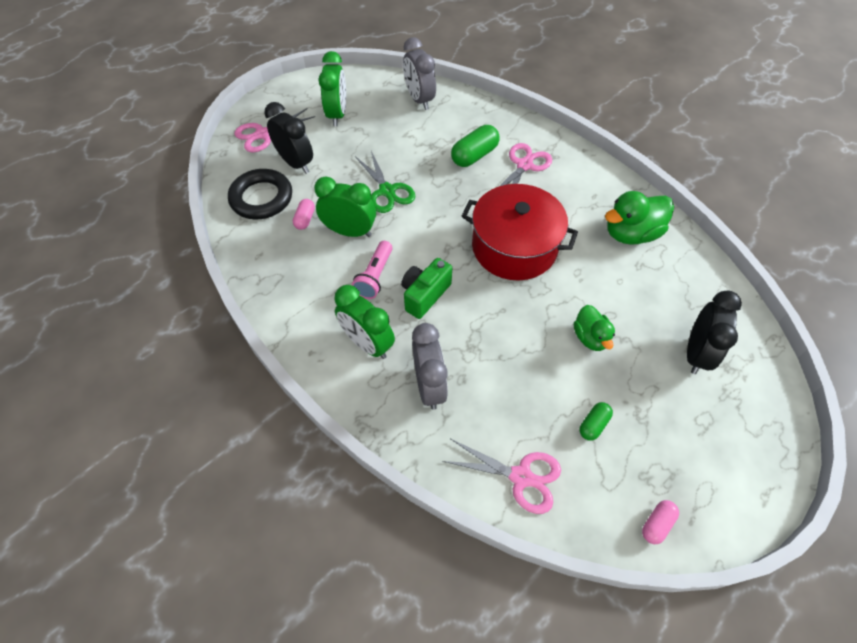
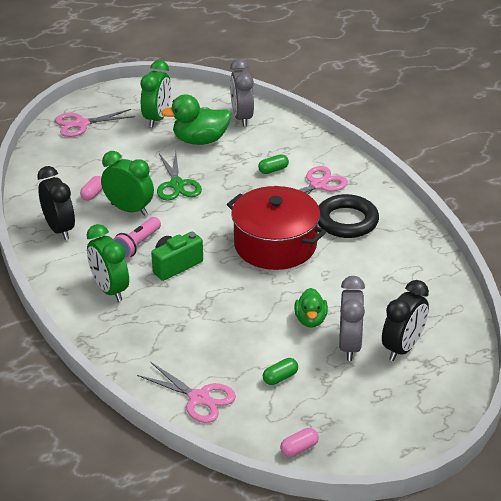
camera: 15 degrees right, 20 degrees down
black ring [228,169,292,219] -> black ring moved to [318,194,379,238]
black clock [264,102,313,174] -> black clock moved to [37,166,75,240]
grey clock [412,323,448,410] -> grey clock moved to [339,276,365,361]
green capsule [451,125,499,167] -> green capsule [258,154,289,174], size x0.57
green duck [605,191,674,245] -> green duck moved to [161,94,231,145]

